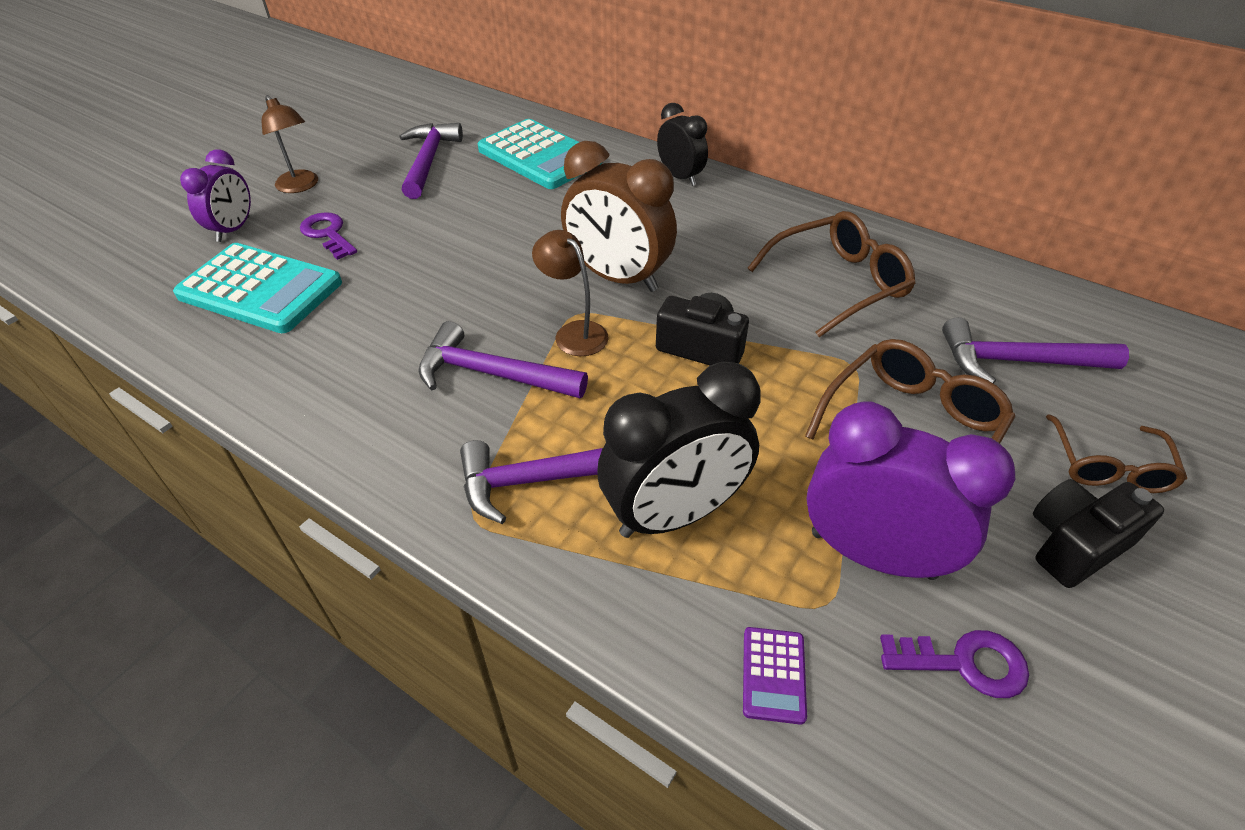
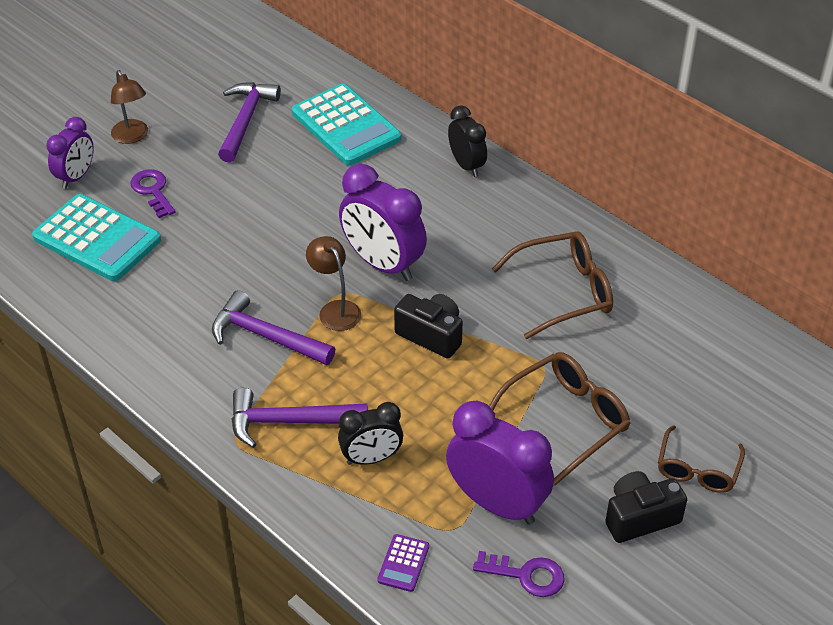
camera: 10 degrees right, 0 degrees up
brown clock [561,141,677,292] -> purple clock [339,164,427,281]
black clock [597,362,760,538] -> black clock [338,402,403,465], size x0.60
purple hammer [942,317,1129,384] -> none

